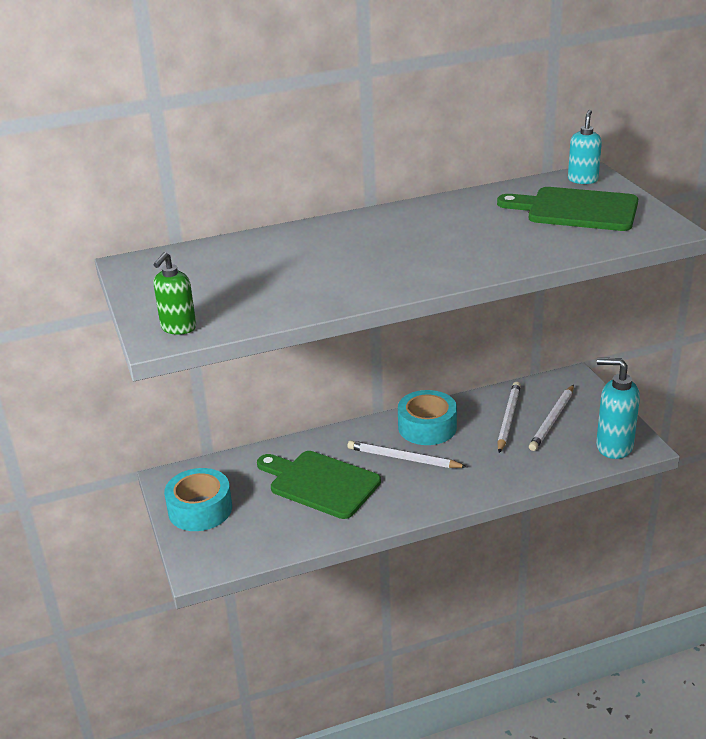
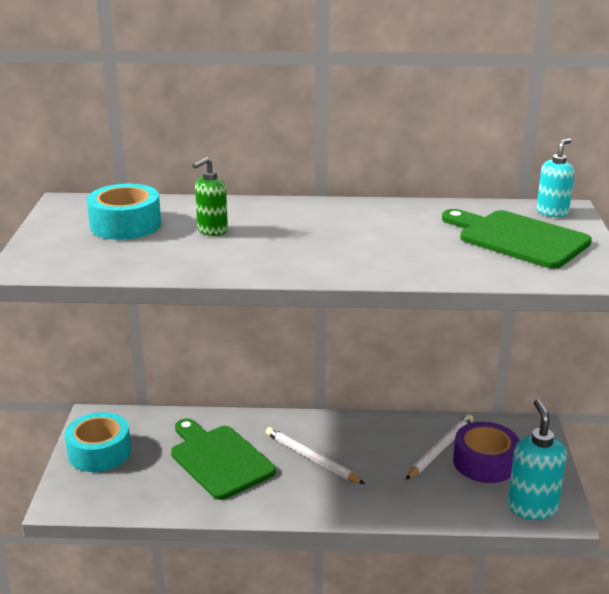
camera: 20 degrees right, 5 degrees down
green soap dispenser [153,252,196,335] -> green soap dispenser moved to [192,157,228,236]
turquoise tape [398,390,457,445] -> turquoise tape moved to [87,183,161,240]
white pencil [529,385,574,451] -> purple tape [453,422,520,483]
turquoise soap dispenser [596,358,640,459] -> turquoise soap dispenser turned 45 degrees clockwise [508,399,567,520]

